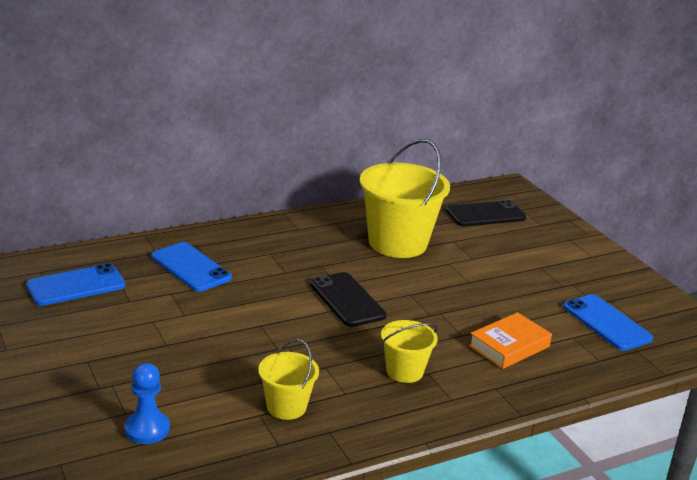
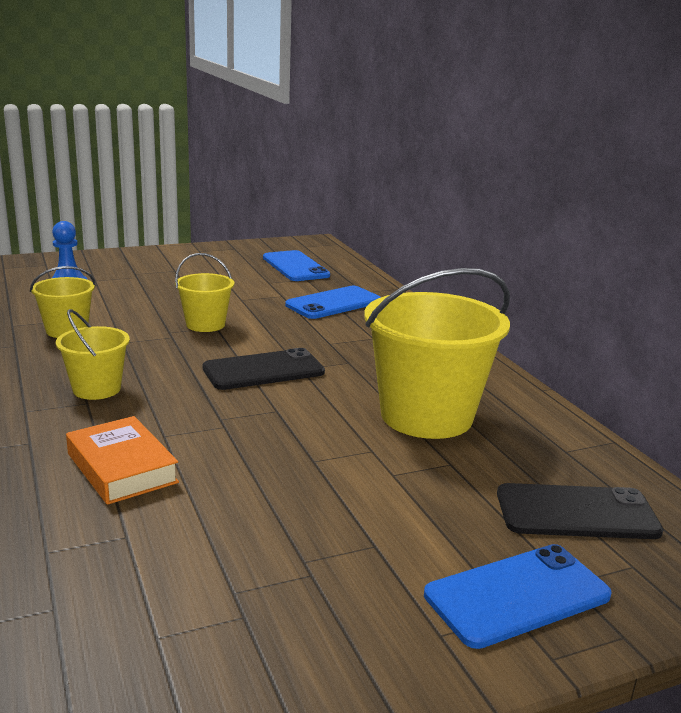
camera: 95 degrees right, 5 degrees down
black phone [446,200,526,226] -> black phone turned 75 degrees counterclockwise [497,483,663,539]
blue phone [563,294,653,351] -> blue phone moved to [424,544,612,649]
none -> yellow bucket [175,253,234,332]

